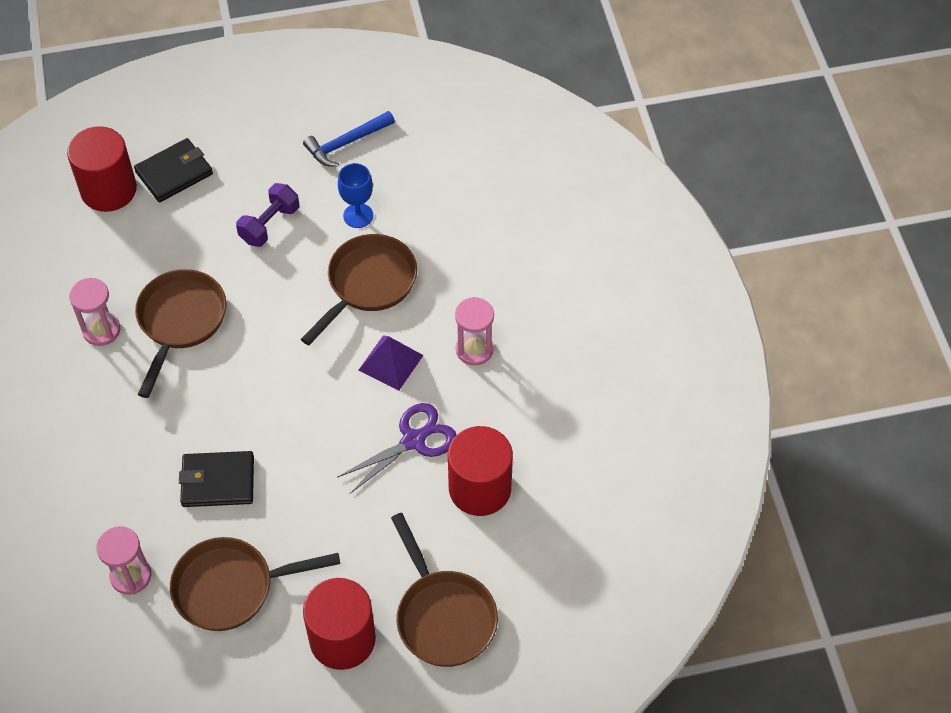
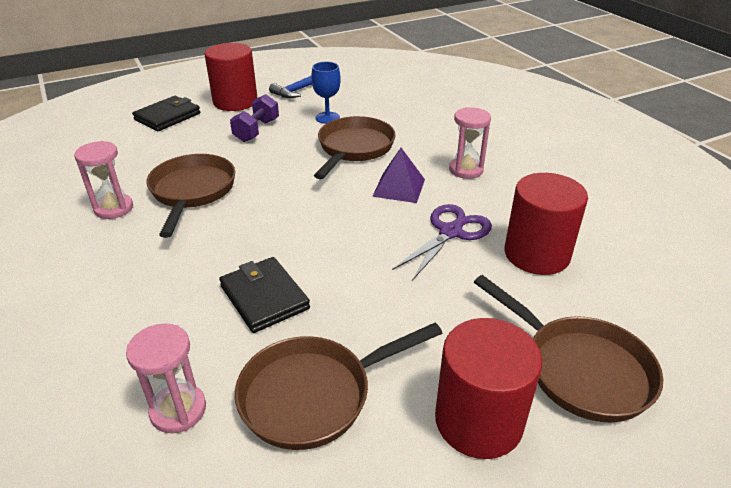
camera: 15 degrees left, 20 degrees down
red cylinder [67,126,137,212] -> red cylinder moved to [204,43,258,111]
black wallet [179,451,254,507] -> black wallet turned 75 degrees clockwise [219,257,310,333]

